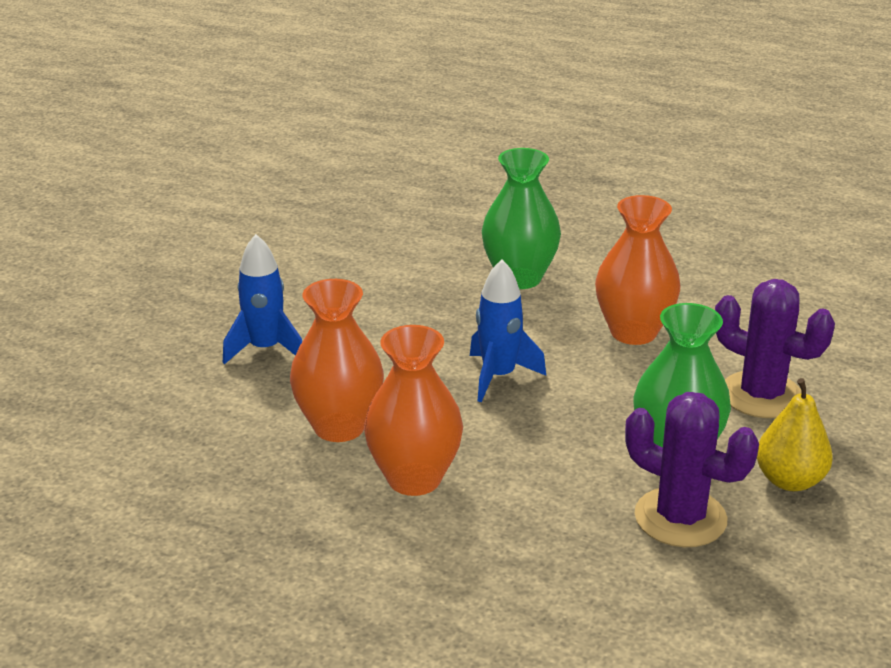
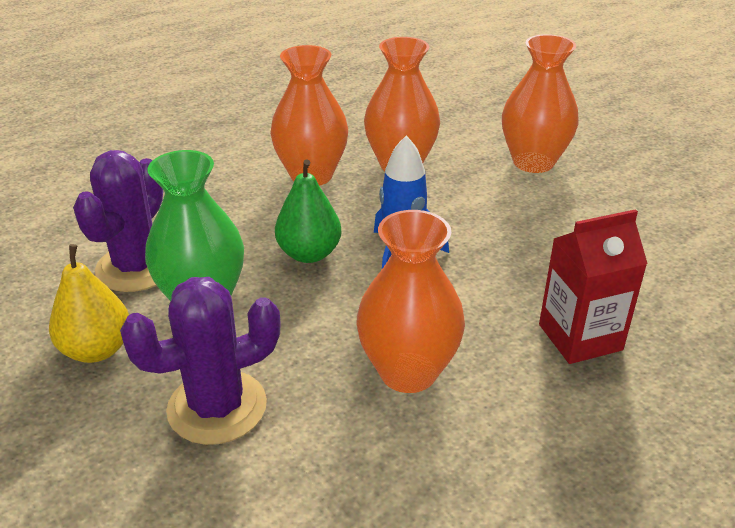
camera: 120 degrees right, 5 degrees up
blue rocket [223,234,302,364] -> orange vase [502,34,579,173]
green vase [482,148,561,289] -> red carton [539,209,648,364]
purple cactus [625,392,759,547] -> purple cactus turned 45 degrees counterclockwise [73,150,163,292]
none -> green pear [275,160,341,263]

